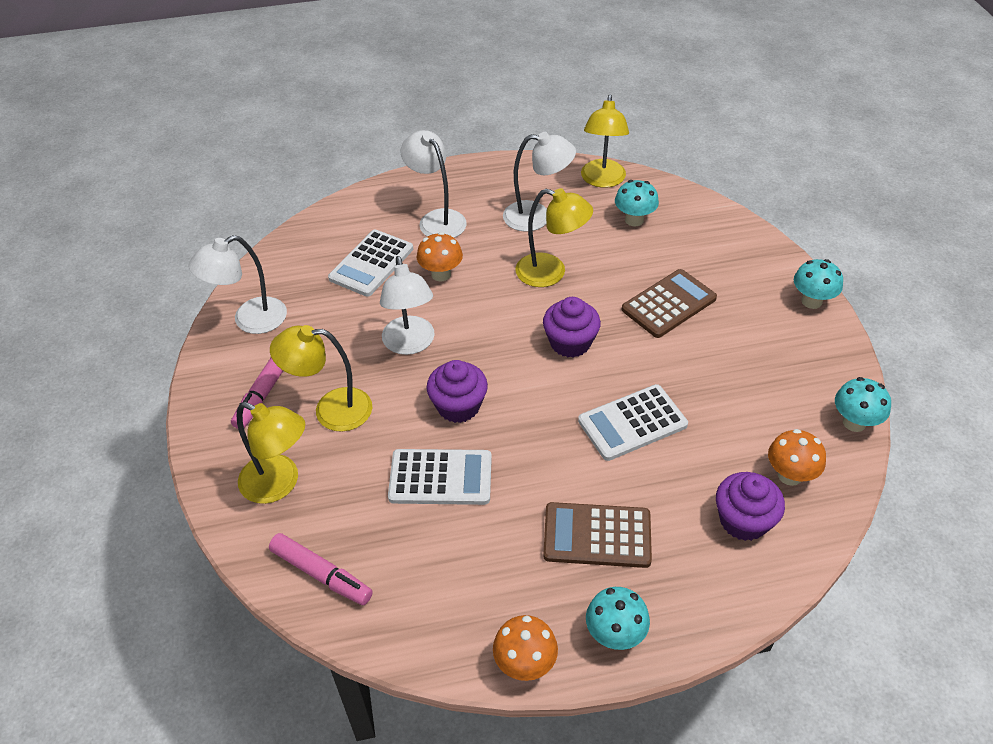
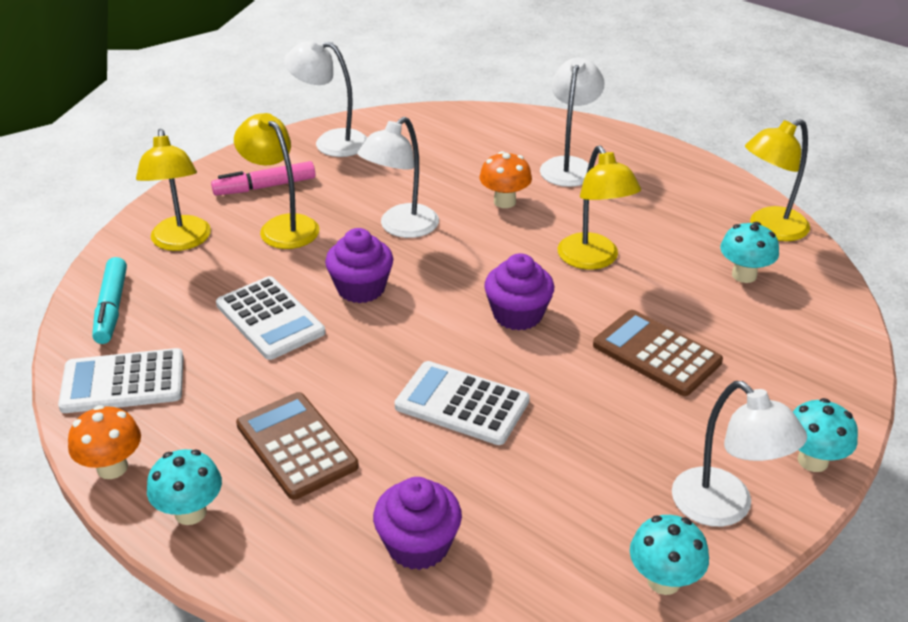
camera: 50 degrees right, 10 degrees down
pink marker [269,533,373,605] -> turquoise marker [92,257,127,344]
white calculator [328,230,413,297] -> white calculator moved to [58,348,184,413]
white lamp [503,132,576,232] -> white lamp moved to [672,381,807,527]
brown calculator [622,269,717,338] -> brown calculator turned 150 degrees counterclockwise [593,310,723,396]
orange mushroom [768,429,826,486] -> none

